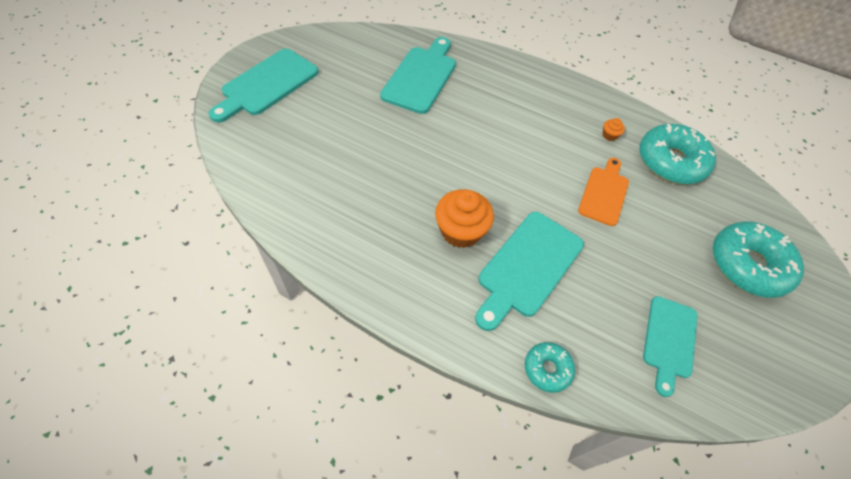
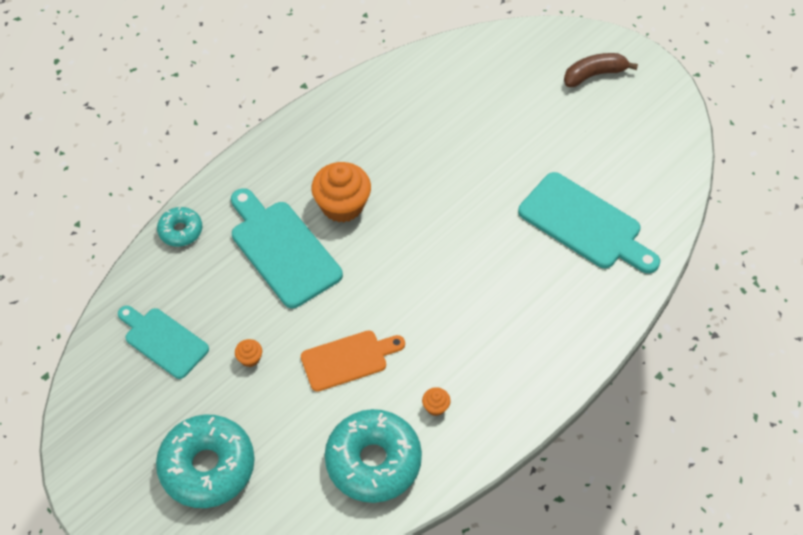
camera: 110 degrees right, 0 degrees up
turquoise cutting board [209,49,318,122] -> brown banana [564,53,638,87]
orange cutting board [578,158,629,226] -> orange cutting board turned 60 degrees counterclockwise [301,330,405,392]
none -> orange cupcake [235,339,262,367]

